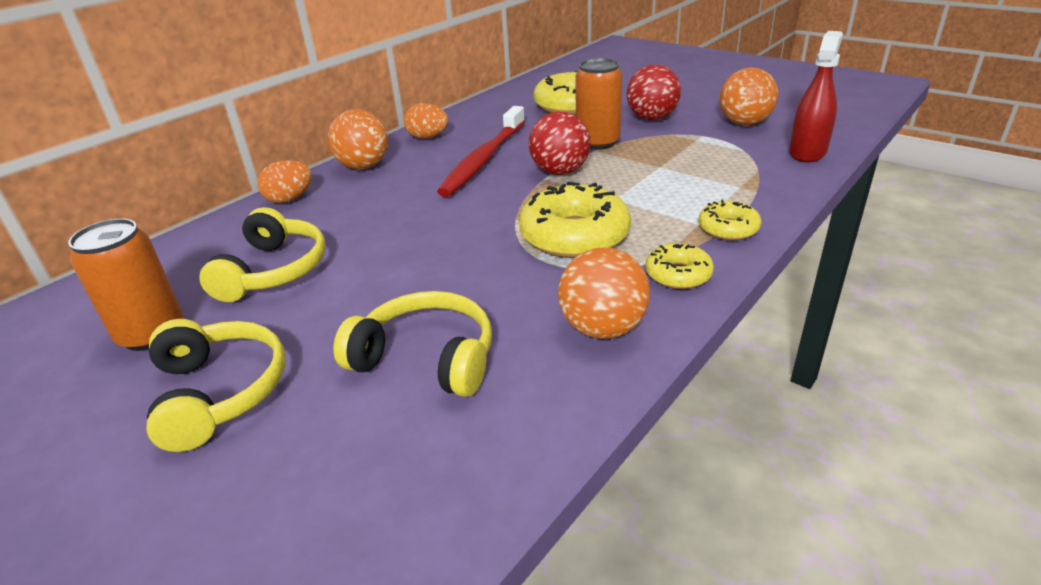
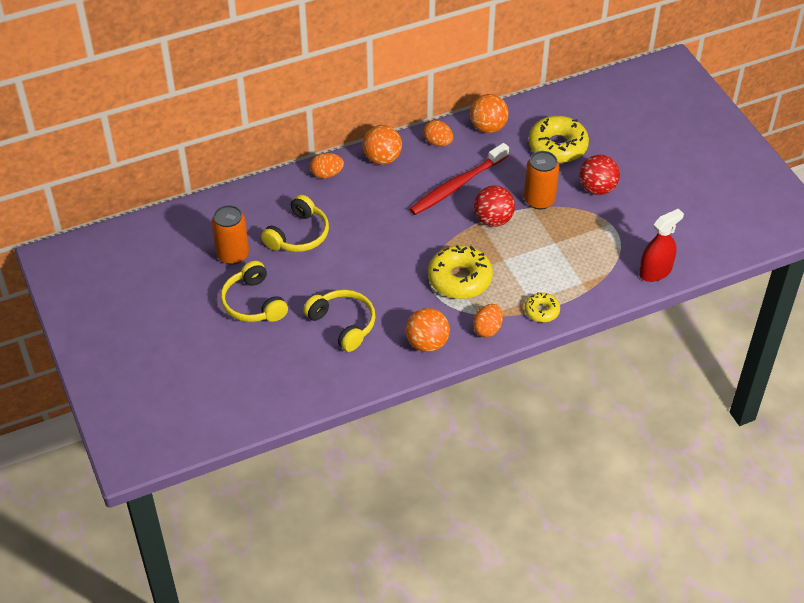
camera: 25 degrees right, 15 degrees up
yellow headphones [146,319,285,452] -> yellow headphones turned 150 degrees clockwise [221,261,288,322]
yellow donut [646,243,714,289] -> orange egg [473,304,503,337]
orange ball [720,67,778,125] -> orange ball moved to [470,94,509,133]

